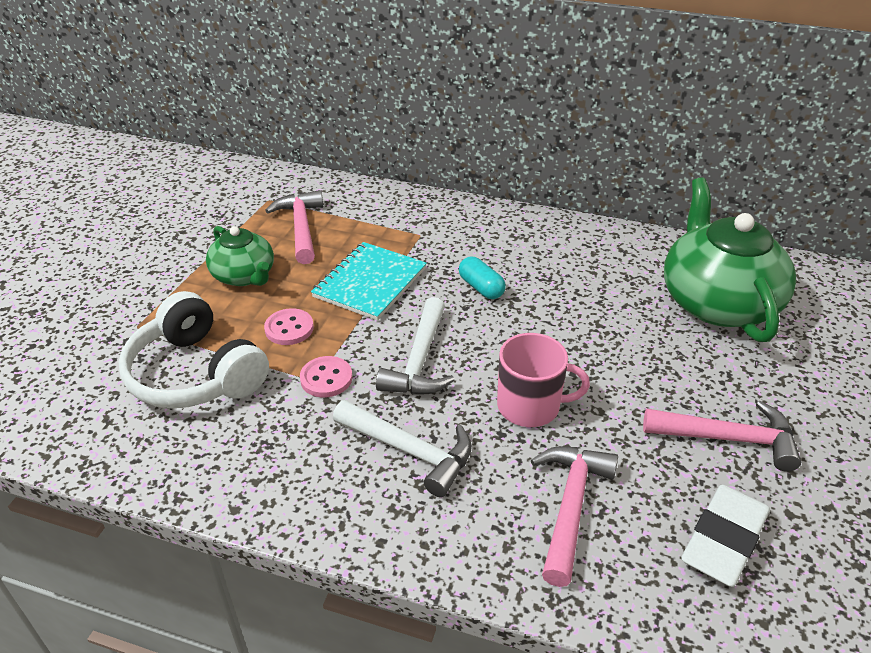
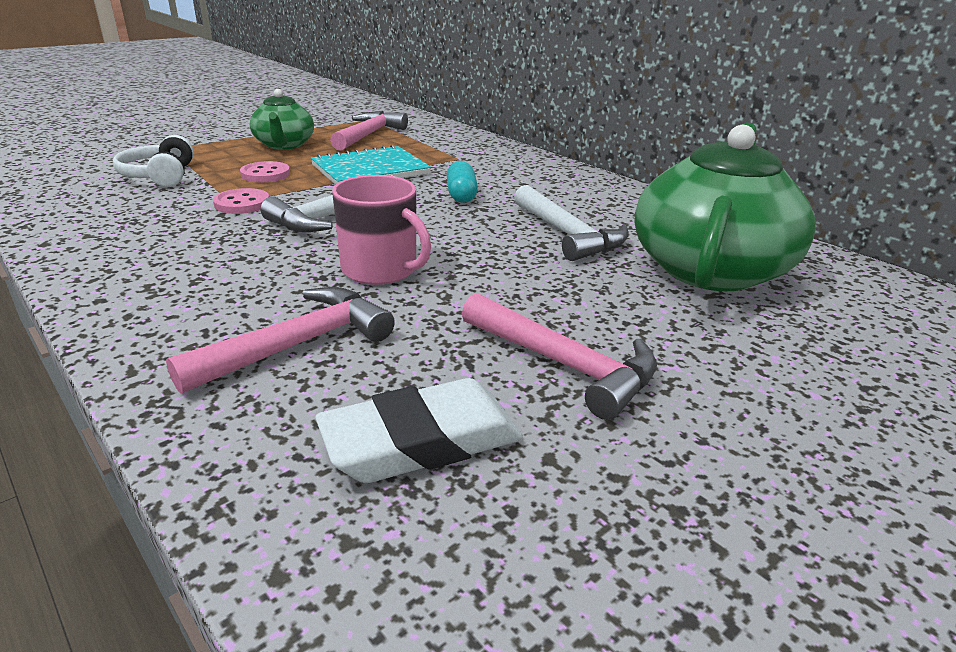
camera: 30 degrees right, 10 degrees down
white headphones [118,291,269,408] -> white headphones [113,135,194,187], size x0.62
white hammer [333,400,472,497] -> white hammer moved to [514,185,629,261]

